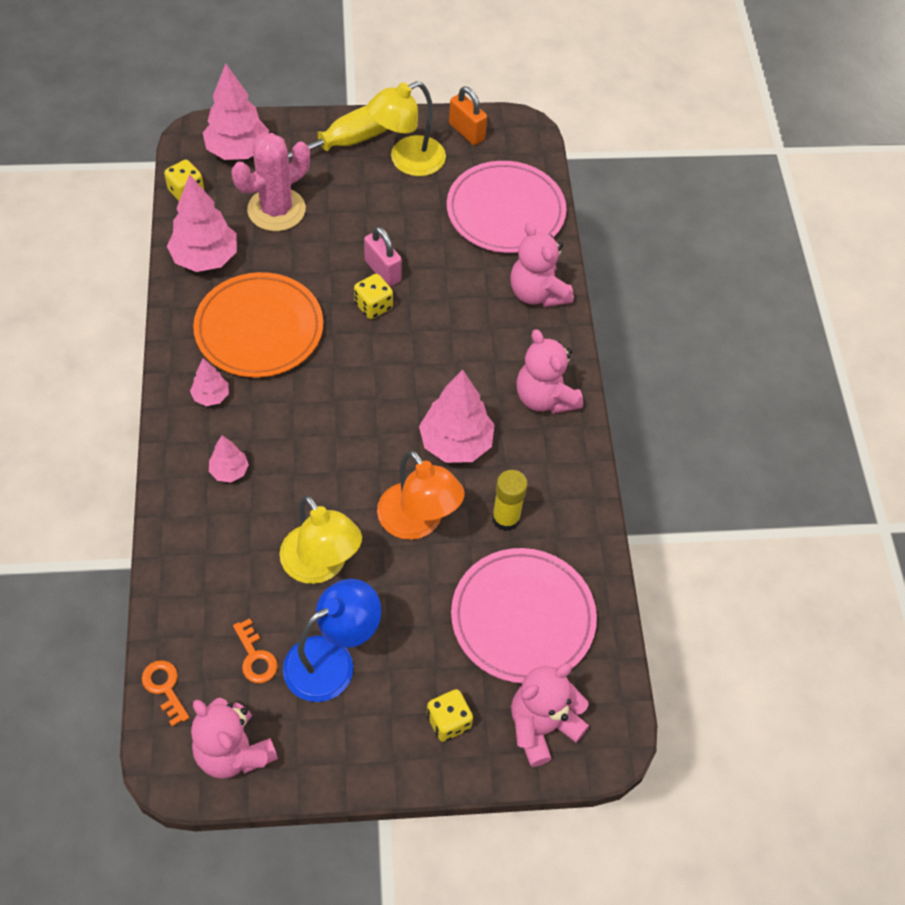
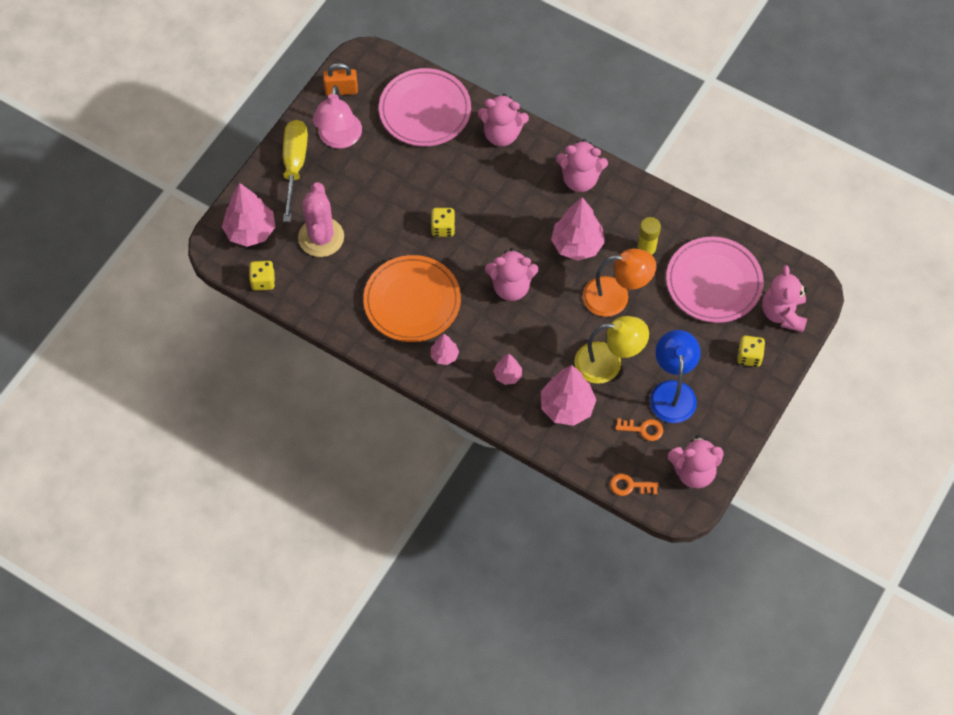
camera: 50 degrees left, 5 degrees up
pink tree [167,174,237,272] -> pink tree moved to [541,365,596,426]
pink padlock [364,226,402,287] -> none
yellow lamp [367,81,446,176] -> pink lamp [313,85,362,149]
none -> pink teddy bear [485,248,539,301]

